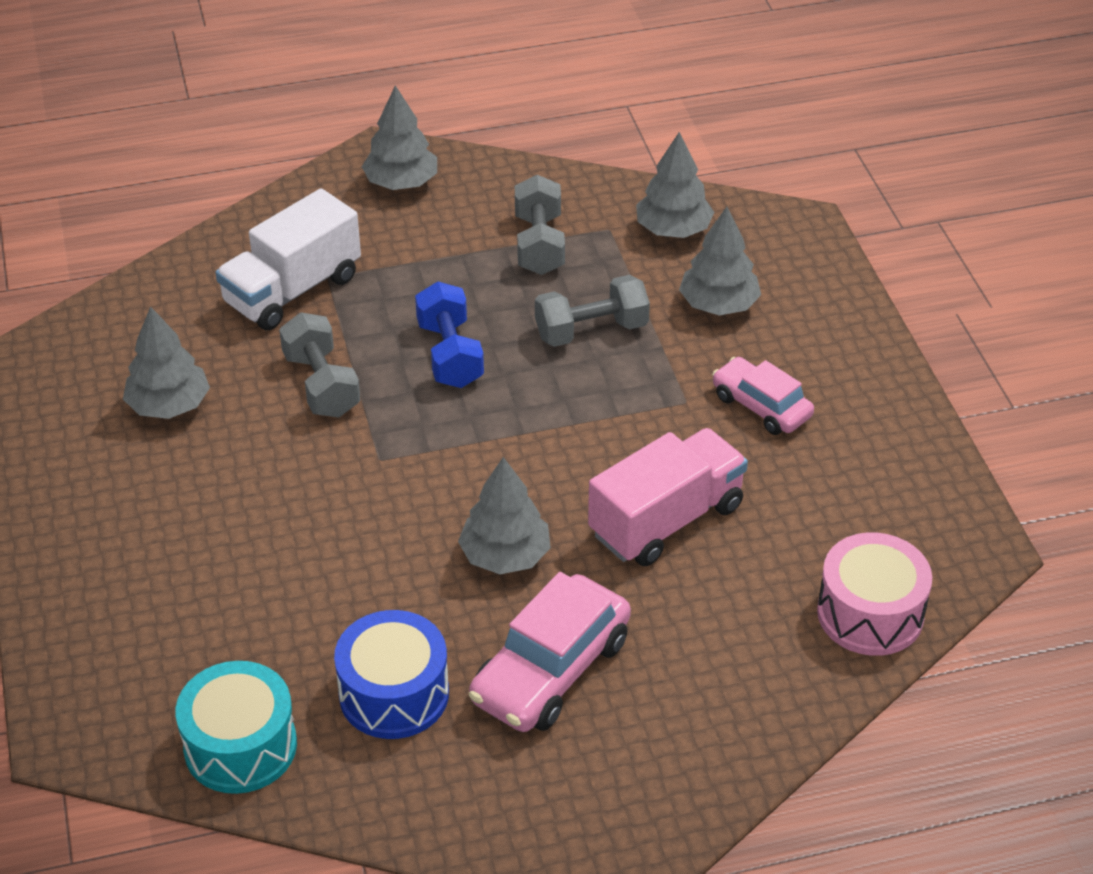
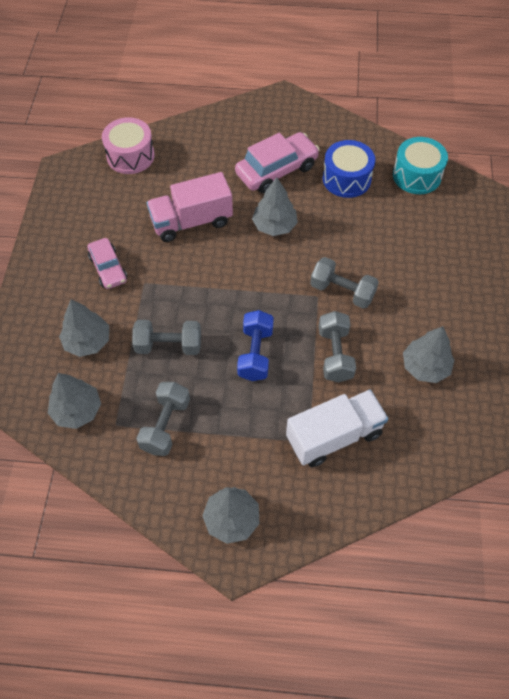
camera: 160 degrees left, 15 degrees up
none -> grey dumbbell [310,257,379,309]

